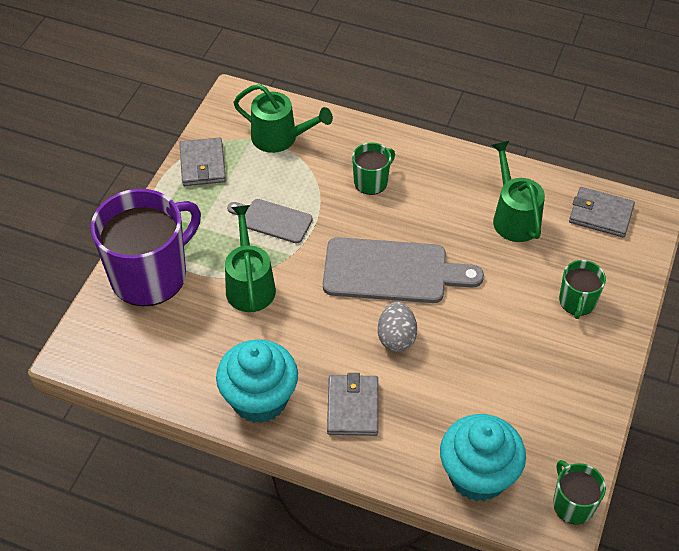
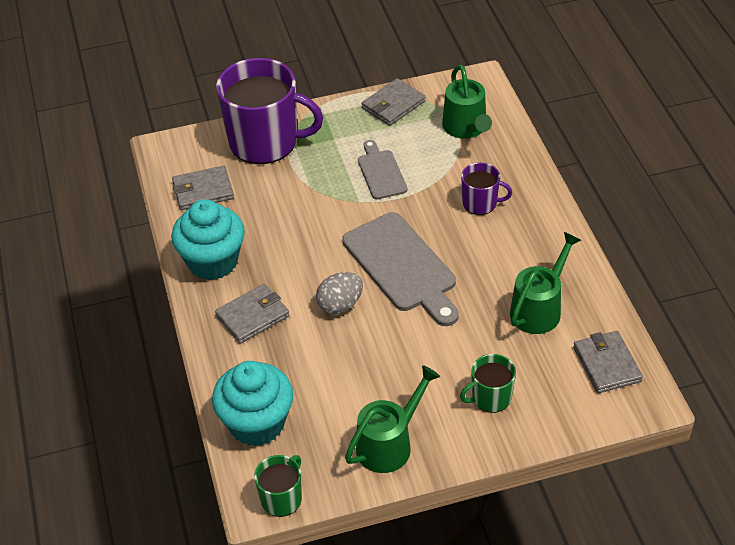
camera: 55 degrees right, 5 degrees down
green watering can [225,205,276,312] -> green watering can moved to [345,365,440,473]
green mug [352,142,395,195] -> purple mug [461,163,512,215]
none -> grey wallet [172,166,234,210]

